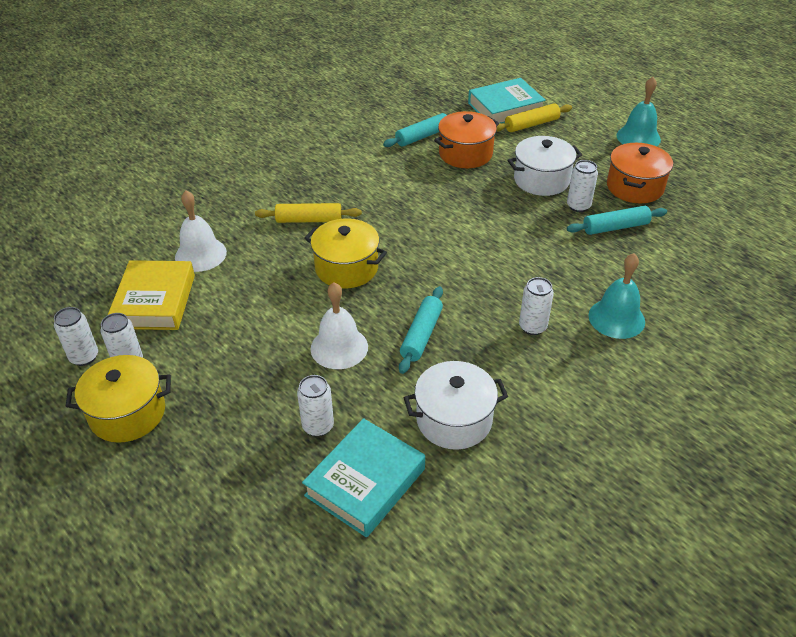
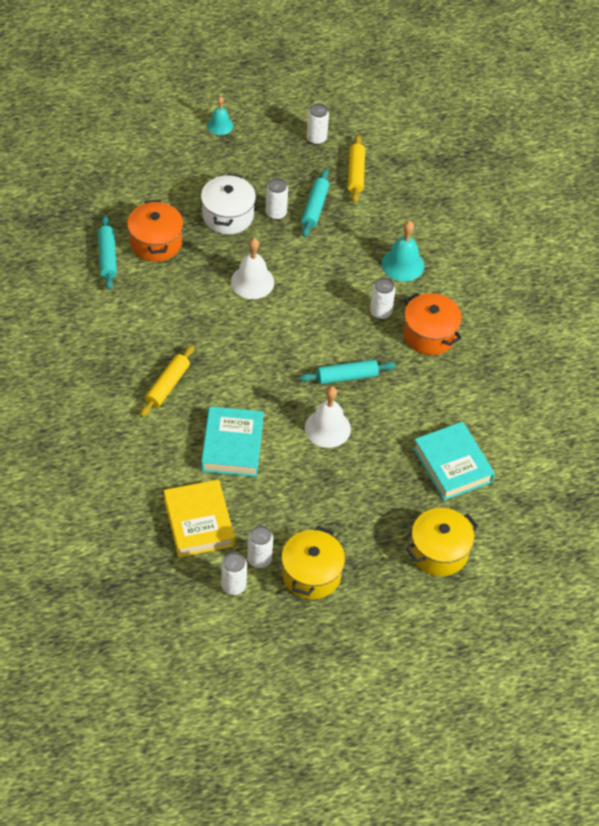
camera: 65 degrees left, 10 degrees up
yellow book [108,260,195,330] -> yellow book turned 45 degrees clockwise [164,480,235,557]
white bell [175,190,227,272] -> white bell moved to [231,238,274,299]
white can [297,375,334,437] -> white can moved to [306,103,329,145]
yellow pot [304,219,387,288] -> yellow pot moved to [406,508,479,576]
turquoise rolling pin [399,286,443,374] -> turquoise rolling pin turned 60 degrees counterclockwise [299,359,396,384]
white pot [404,361,508,450] -> none
turquoise book [468,78,546,123] -> turquoise book moved to [201,406,264,477]
yellow rolling pin [496,103,572,132] -> yellow rolling pin moved to [348,135,365,203]
orange pot [607,143,673,203] -> orange pot moved to [403,293,462,355]
turquoise bell [616,77,661,147] -> turquoise bell [207,96,233,135], size x0.64

